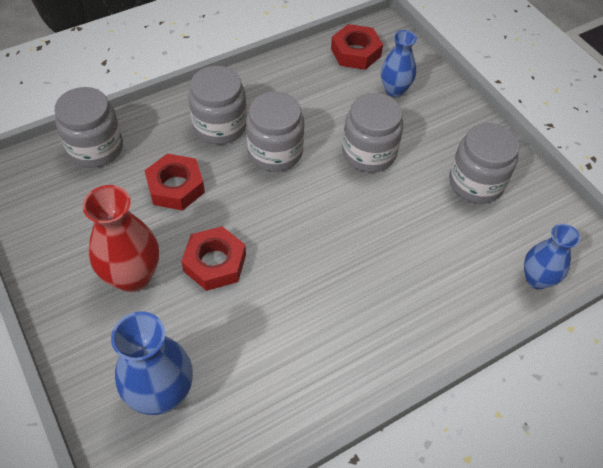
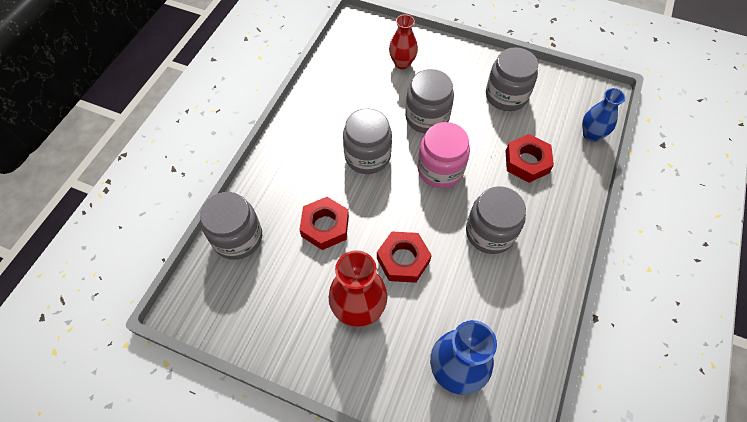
camera: 35 degrees left, 5 degrees up
grey jar [188,66,247,144] -> grey jar moved to [466,186,526,254]
red nut [331,24,383,70] -> red nut moved to [505,134,554,183]
blue vase [381,30,417,97] -> red vase [389,14,418,69]
none -> pink jar [417,122,470,188]

